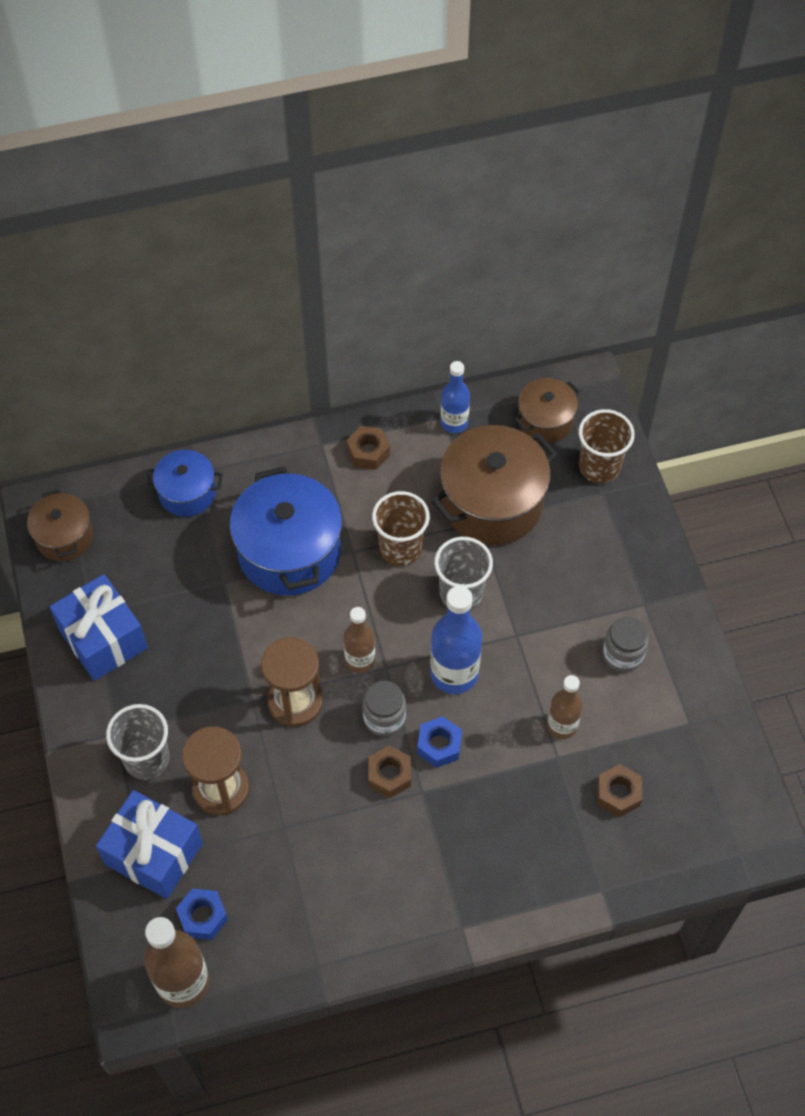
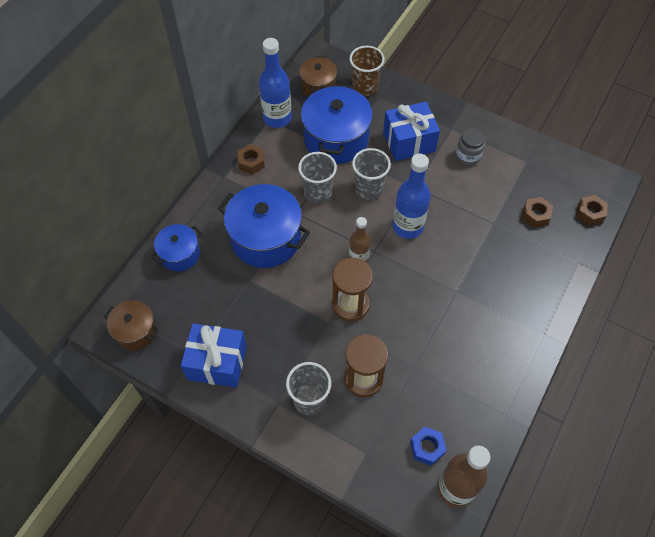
camera: 45 degrees left, 0 degrees up
blue gift [96,790,203,899] -> blue gift moved to [383,102,440,161]
grey jar [363,681,406,736] -> none
brown nut [368,745,411,798] -> brown nut moved to [576,195,608,226]
brown cup [372,491,430,566] -> grey cup [298,152,337,203]
blue nut [417,716,462,768] -> none
brown pot [431,425,557,545] -> blue pot [301,84,373,164]
blue bottle [441,361,470,433] -> blue bottle [259,38,292,128], size x1.60
brown bottle [547,675,583,739] -> none

